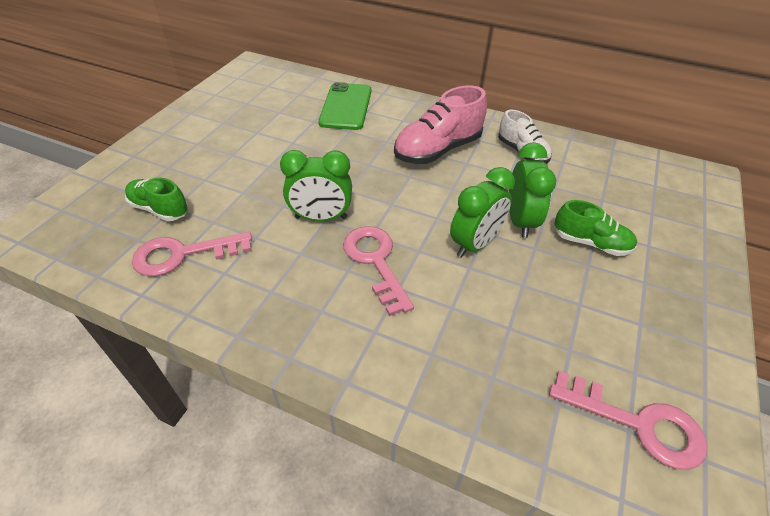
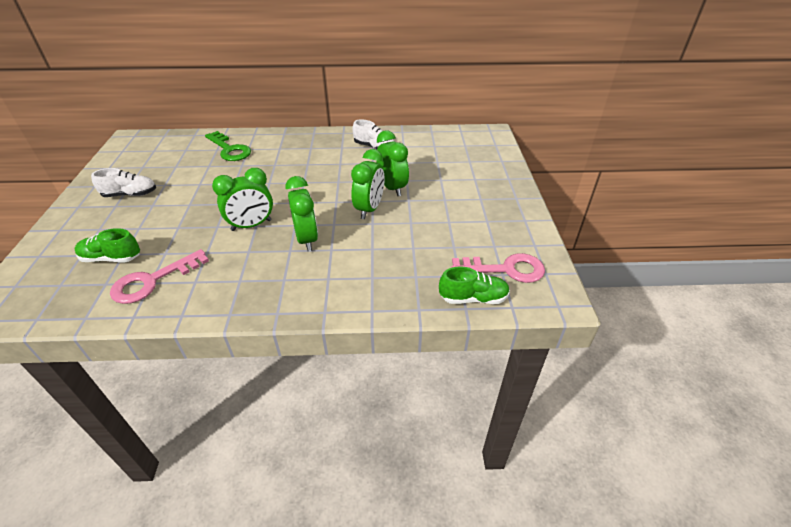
camera: 25 degrees left, 5 degrees down
green phone [318,82,371,130] -> green key [205,131,251,161]
pink key [343,226,414,316] -> green clock [286,176,318,252]
pink shoe [394,86,487,164] -> none
green shoe [554,200,637,256] -> green shoe moved to [439,267,510,304]
none -> white shoe [91,168,156,197]

